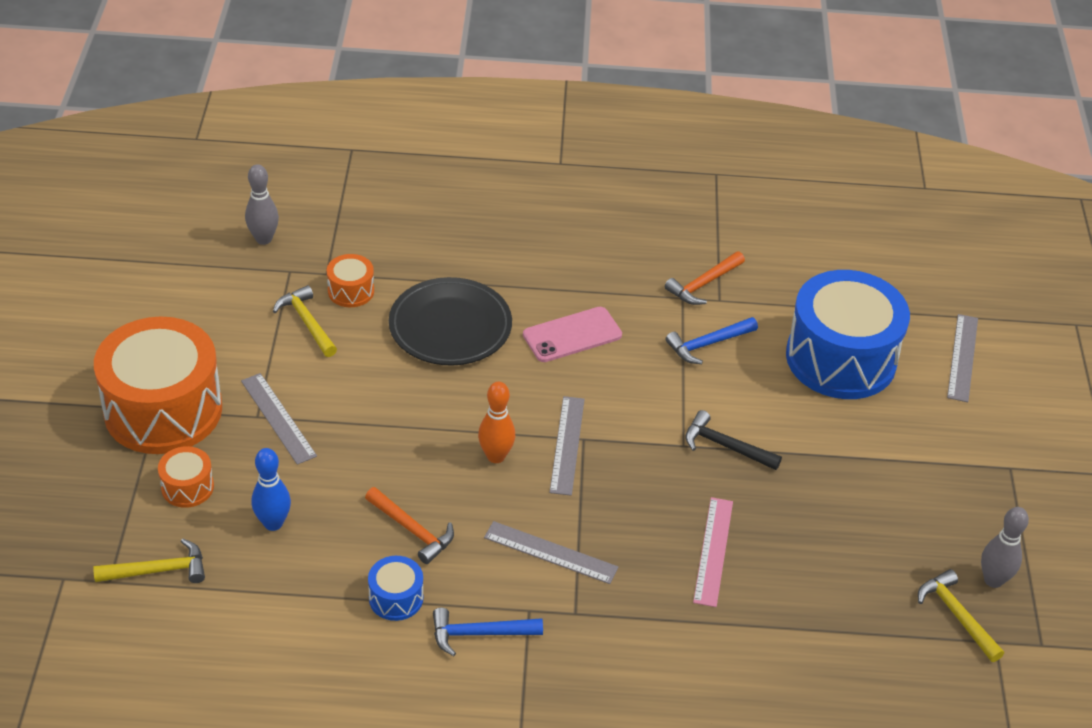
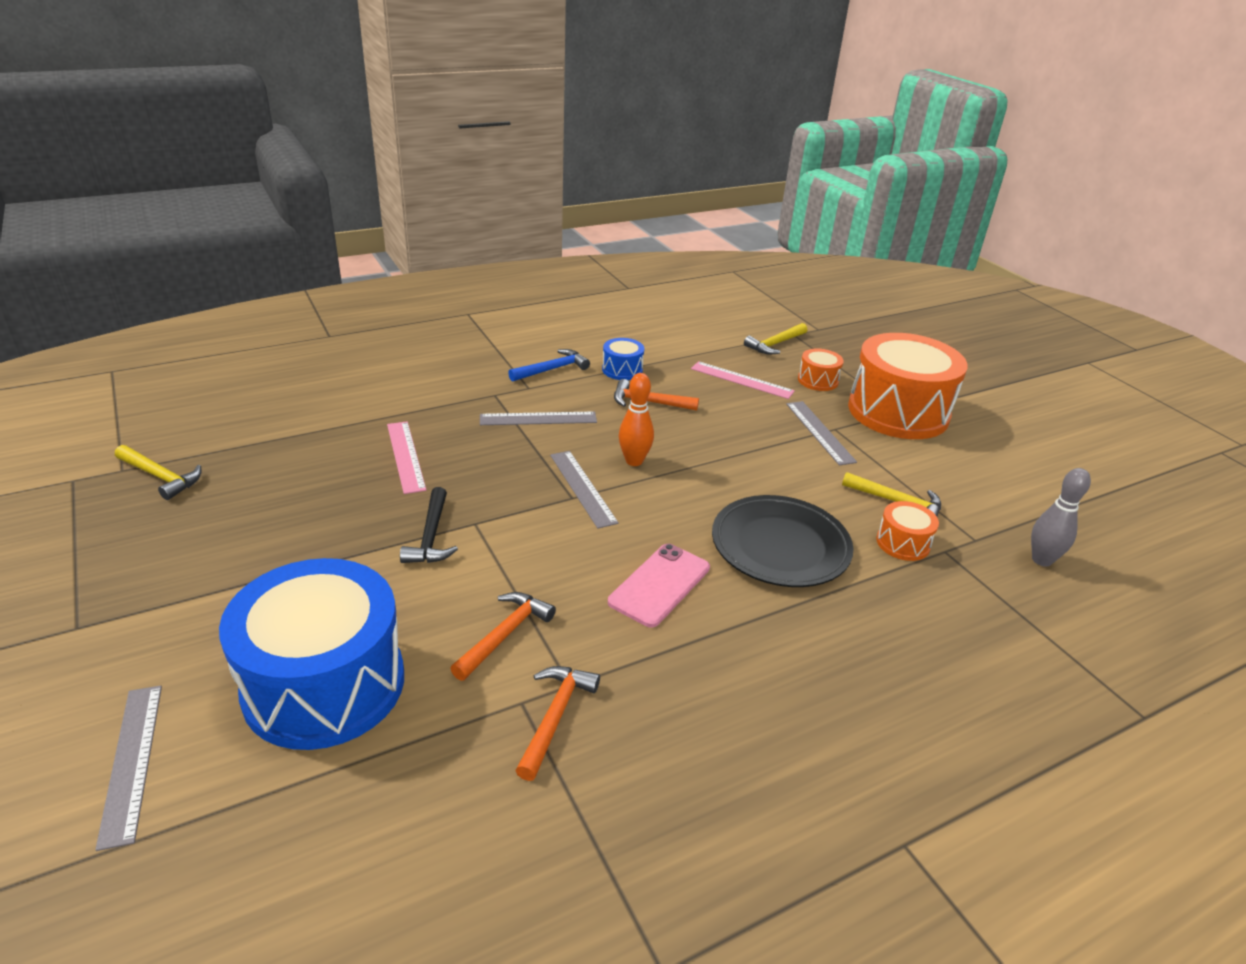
camera: 150 degrees right, 10 degrees down
grey ruler [241,373,317,465] -> grey ruler turned 45 degrees clockwise [786,401,857,465]
blue bowling pin [252,448,291,531] -> pink ruler [691,361,795,399]
blue hammer [665,317,758,364] -> orange hammer [450,592,556,681]
black hammer [685,410,782,470] -> black hammer turned 90 degrees clockwise [400,487,458,563]
grey bowling pin [981,507,1029,588] -> none

